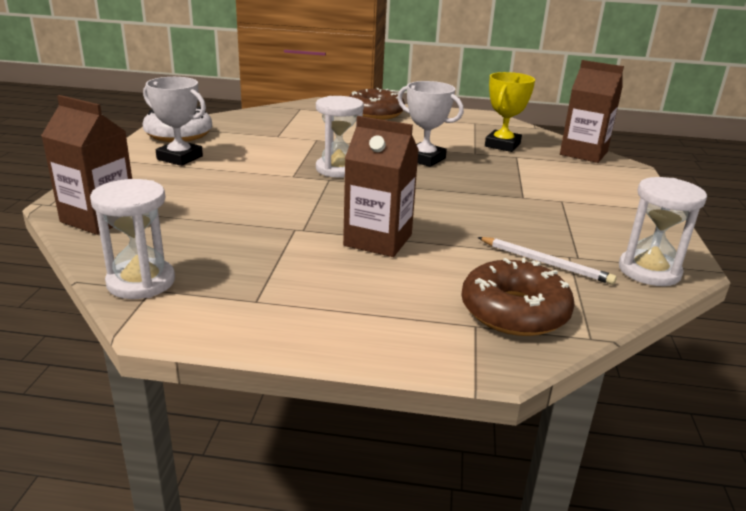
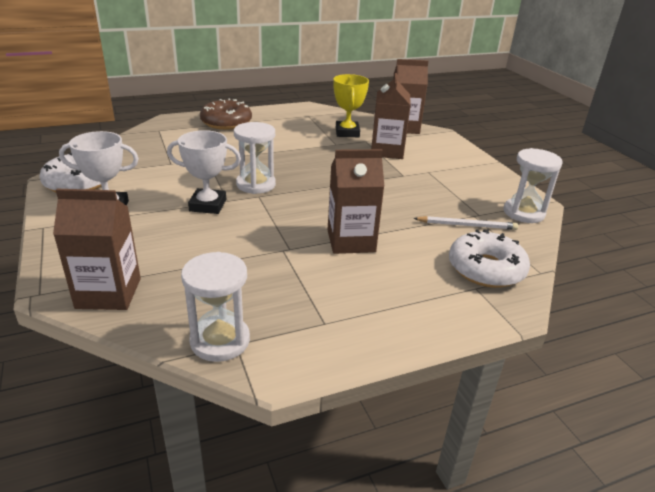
camera: 30 degrees left, 5 degrees up
white trophy [398,81,464,167] -> white trophy moved to [167,130,241,214]
brown donut [461,258,574,336] -> white donut [449,229,530,288]
none -> brown carton [371,73,411,159]

